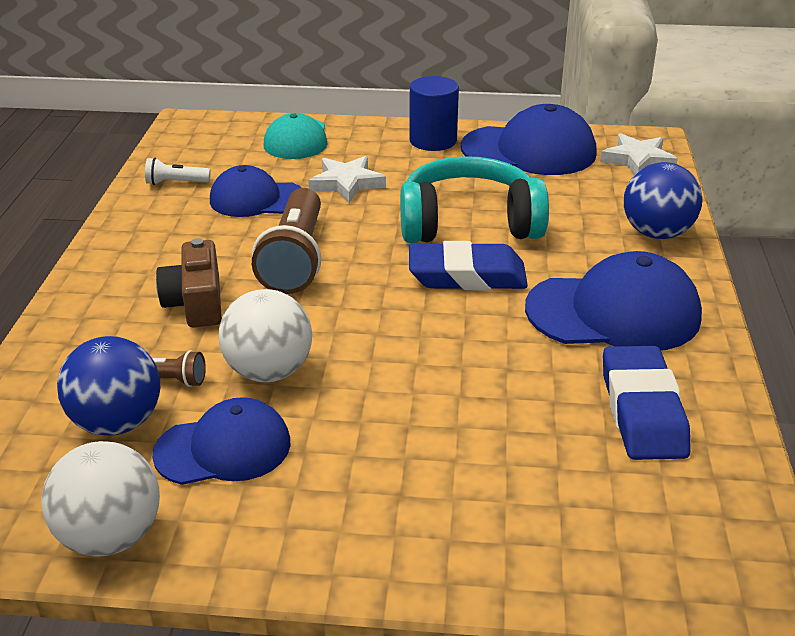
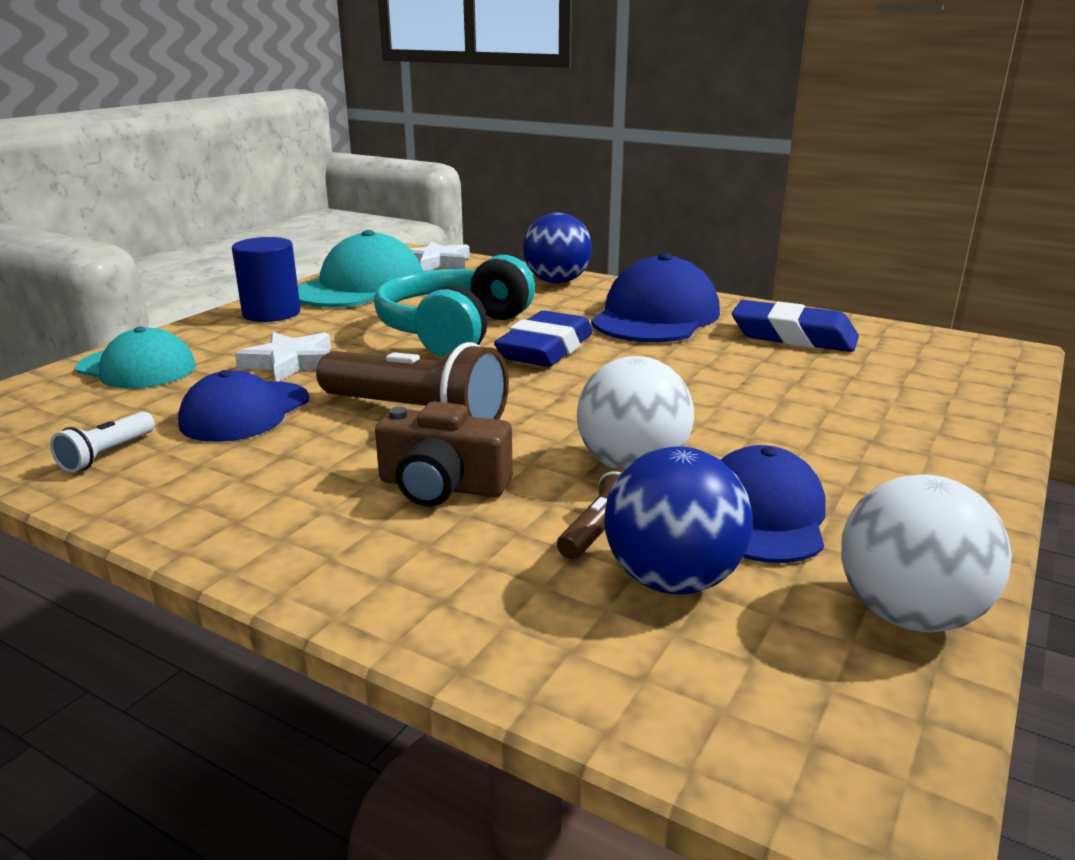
camera: 65 degrees left, 10 degrees down
blue cap [461,104,597,175] -> turquoise cap [298,230,423,307]

